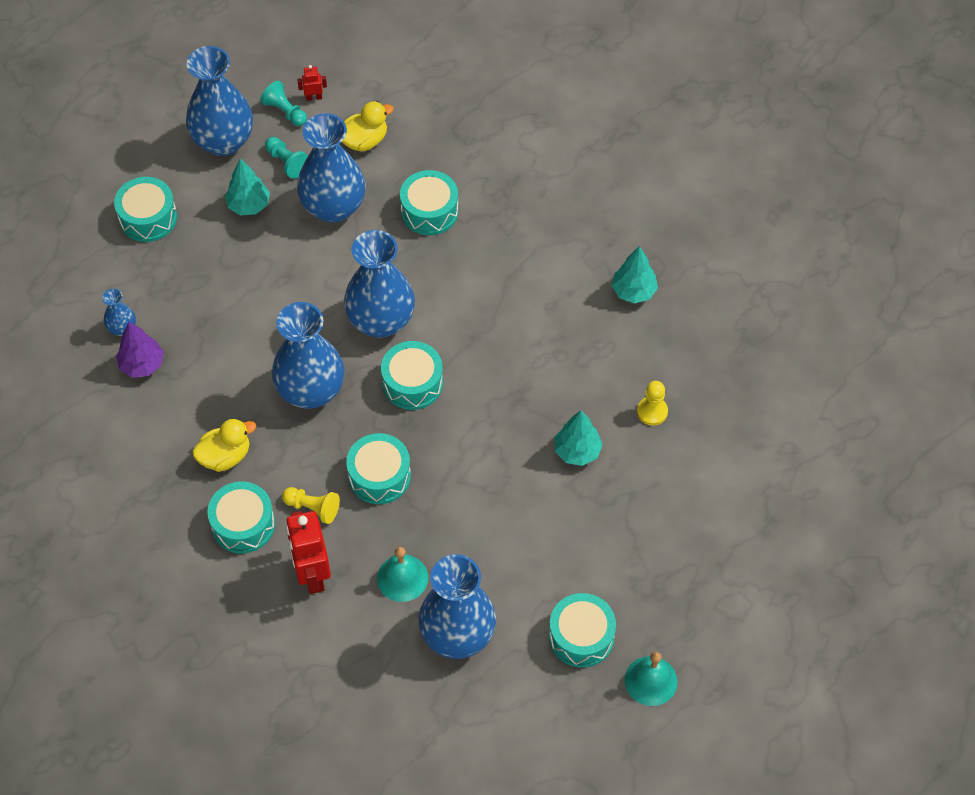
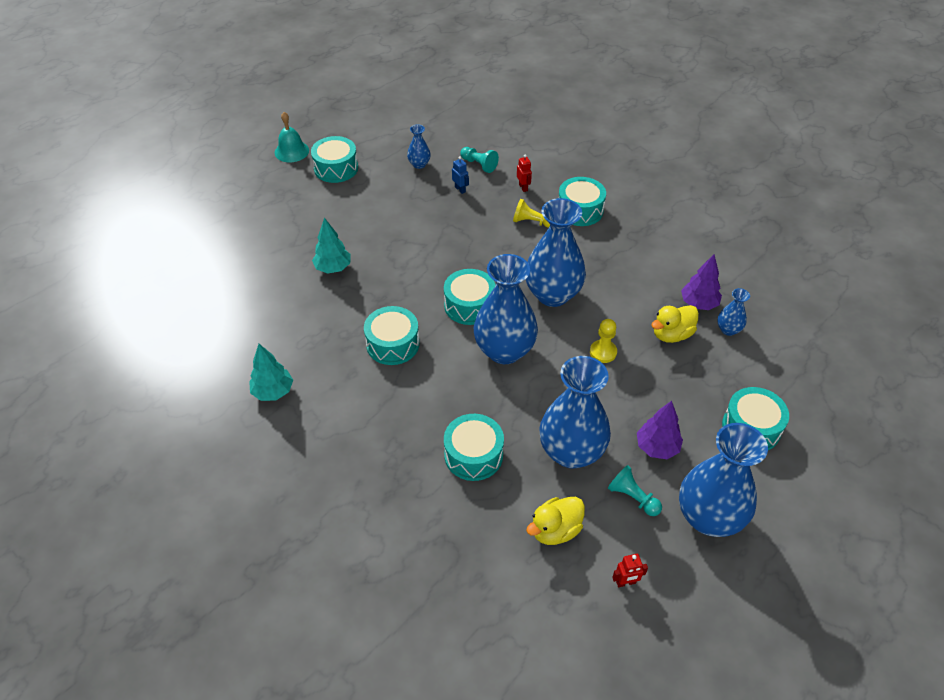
camera: 175 degrees right, 10 degrees down
yellow duck [192,418,256,472] -> yellow duck moved to [651,305,699,343]
turquoise tree [225,158,270,215] -> purple tree [637,401,683,459]
turquoise pawn [260,81,307,126] -> turquoise pawn moved to [460,147,499,173]
red robot [286,511,331,594] -> red robot [517,154,532,192], size x0.45
turquoise drum [346,433,411,504] -> turquoise drum moved to [364,306,420,365]
turquoise bell [377,547,428,602] -> blue robot [452,156,469,194]
blue vase [418,554,496,659] -> blue vase [407,124,431,169], size x0.45
yellow pawn [637,381,668,426] -> yellow pawn moved to [590,319,617,363]

